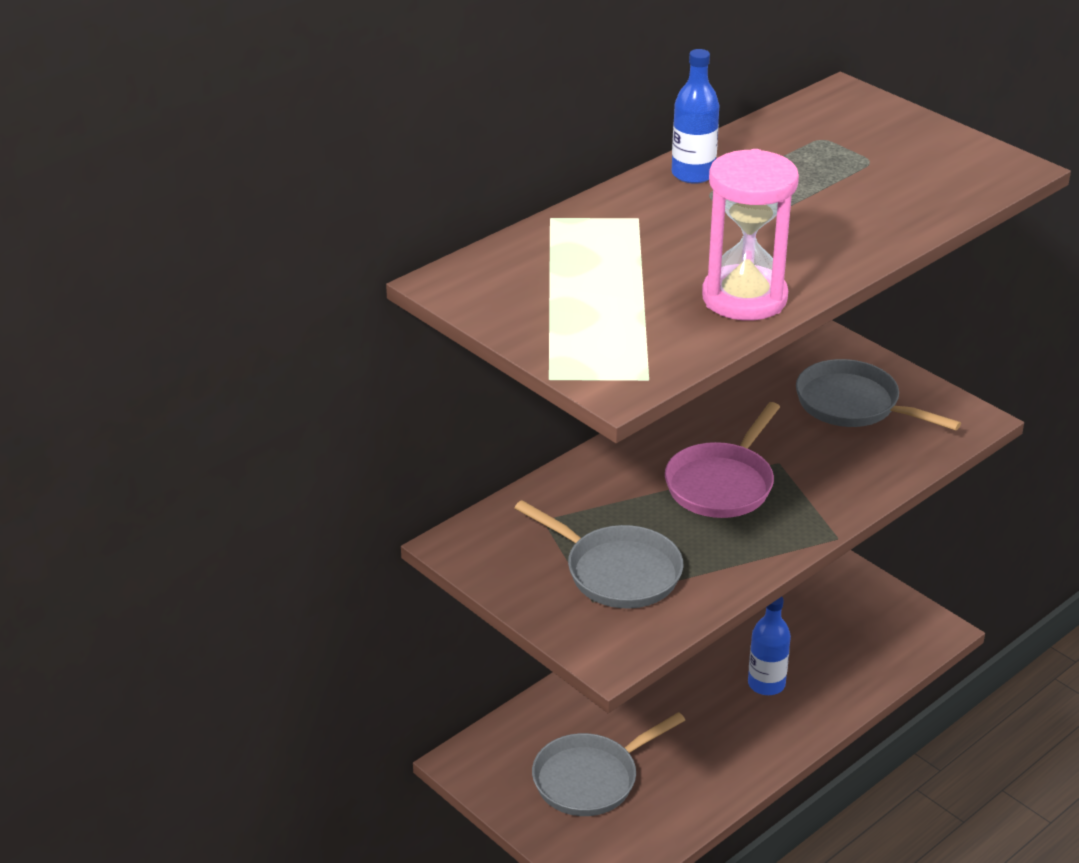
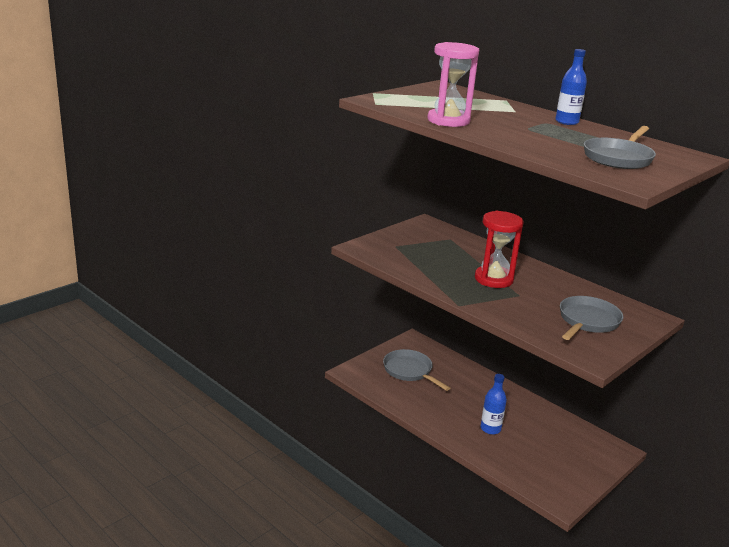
camera: 85 degrees right, 10 degrees down
grey pan [514,500,683,609] -> grey pan moved to [584,126,656,169]
pink pan [665,402,780,518] -> red hourglass [475,211,523,288]

